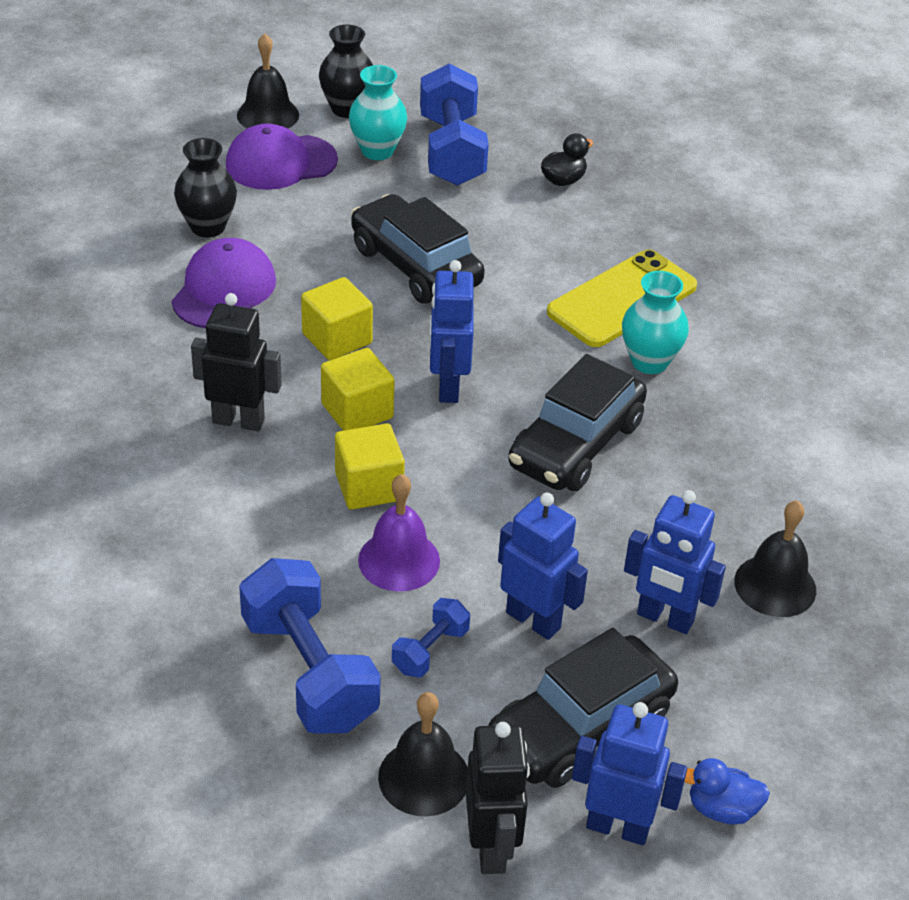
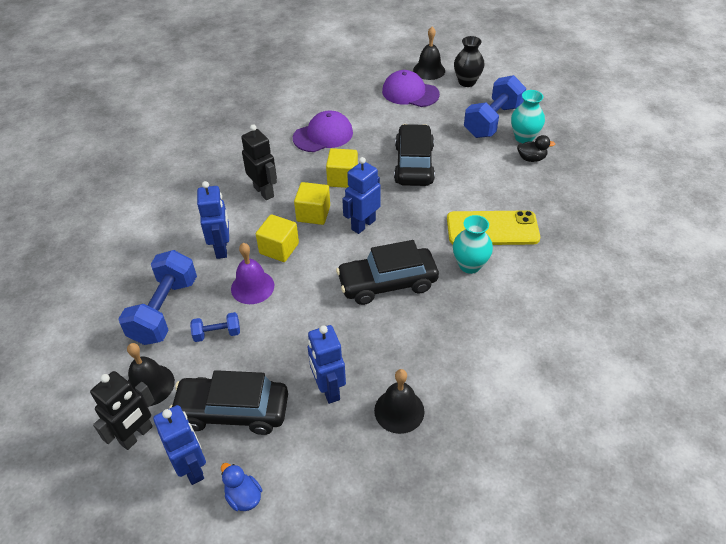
camera: 45 degrees right, 5 degrees up
black vase [174,138,237,238] -> none
turquoise vase [349,65,407,160] -> turquoise vase moved to [511,90,545,143]
blue robot [498,493,588,640] -> blue robot moved to [197,181,229,259]

